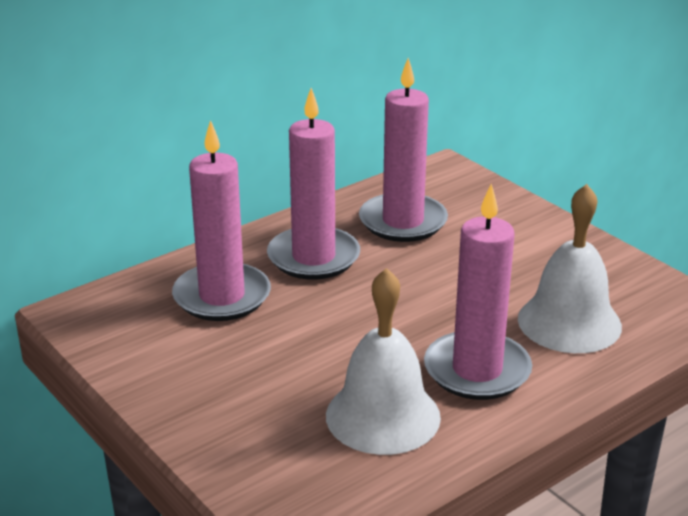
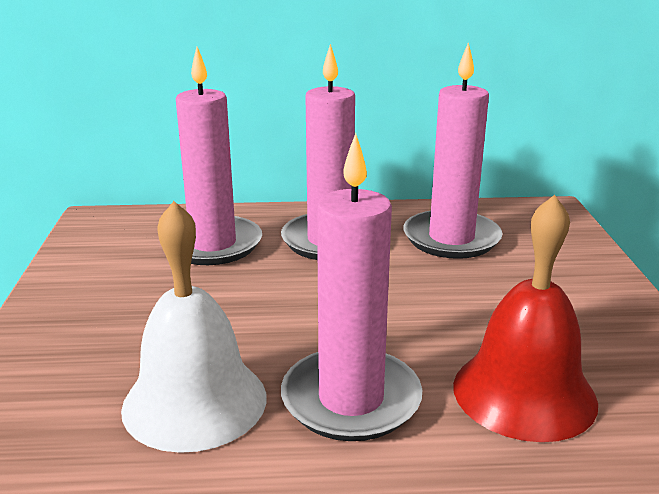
camera: 35 degrees right, 5 degrees down
white bell [518,184,622,353] -> red bell [453,195,598,442]

